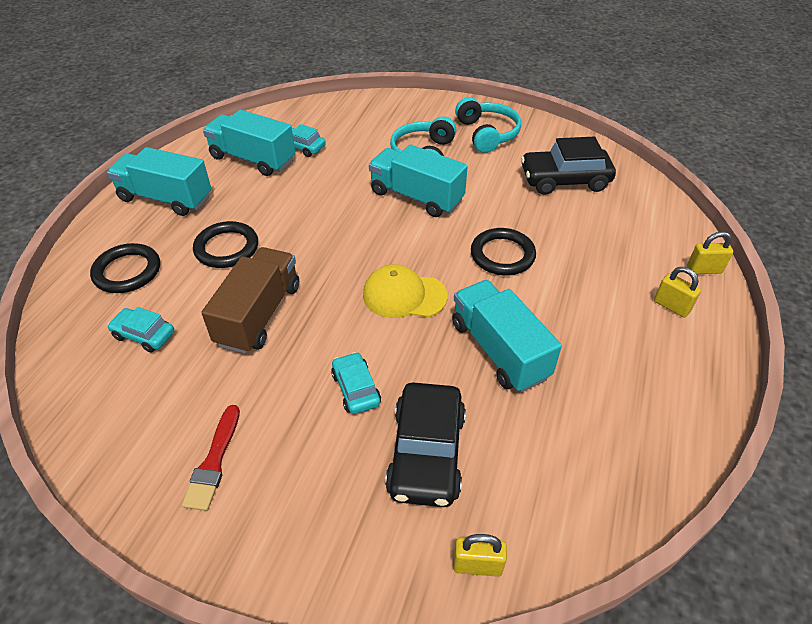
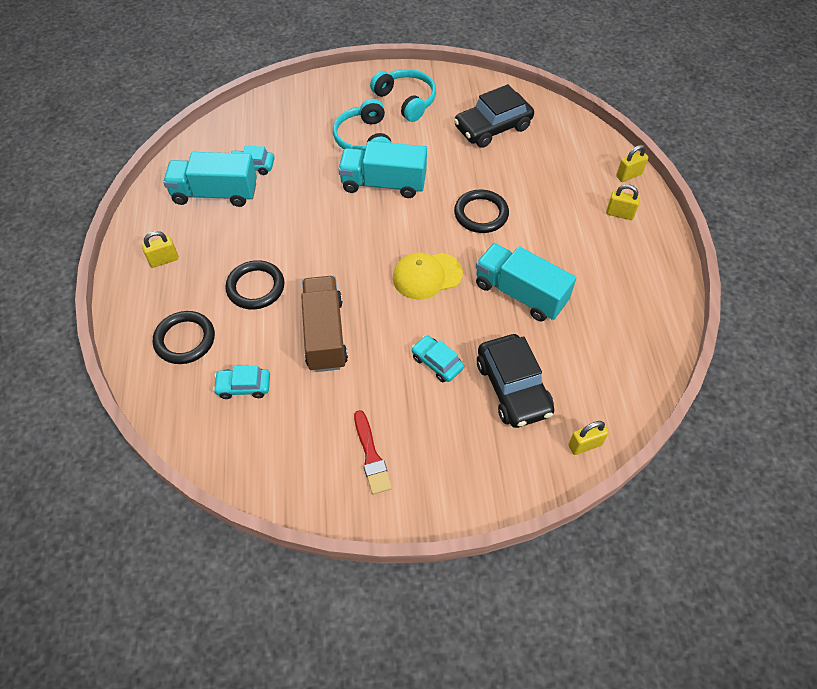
camera: 25 degrees left, 10 degrees up
turquoise truck [107,147,211,216] -> yellow padlock [142,231,179,268]

